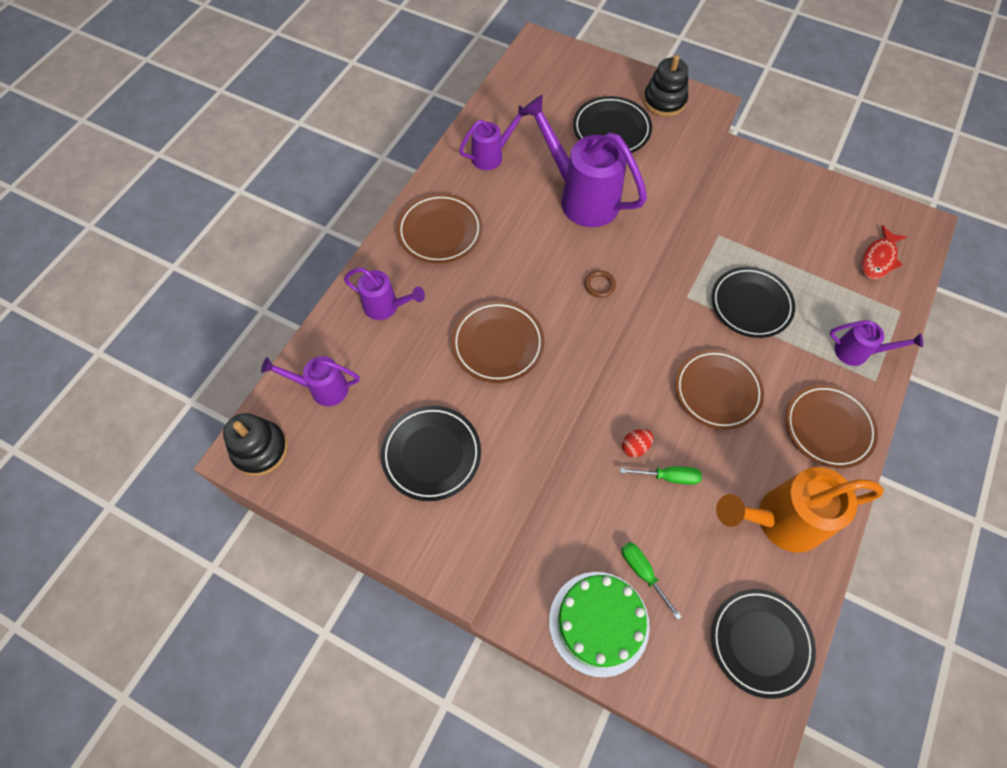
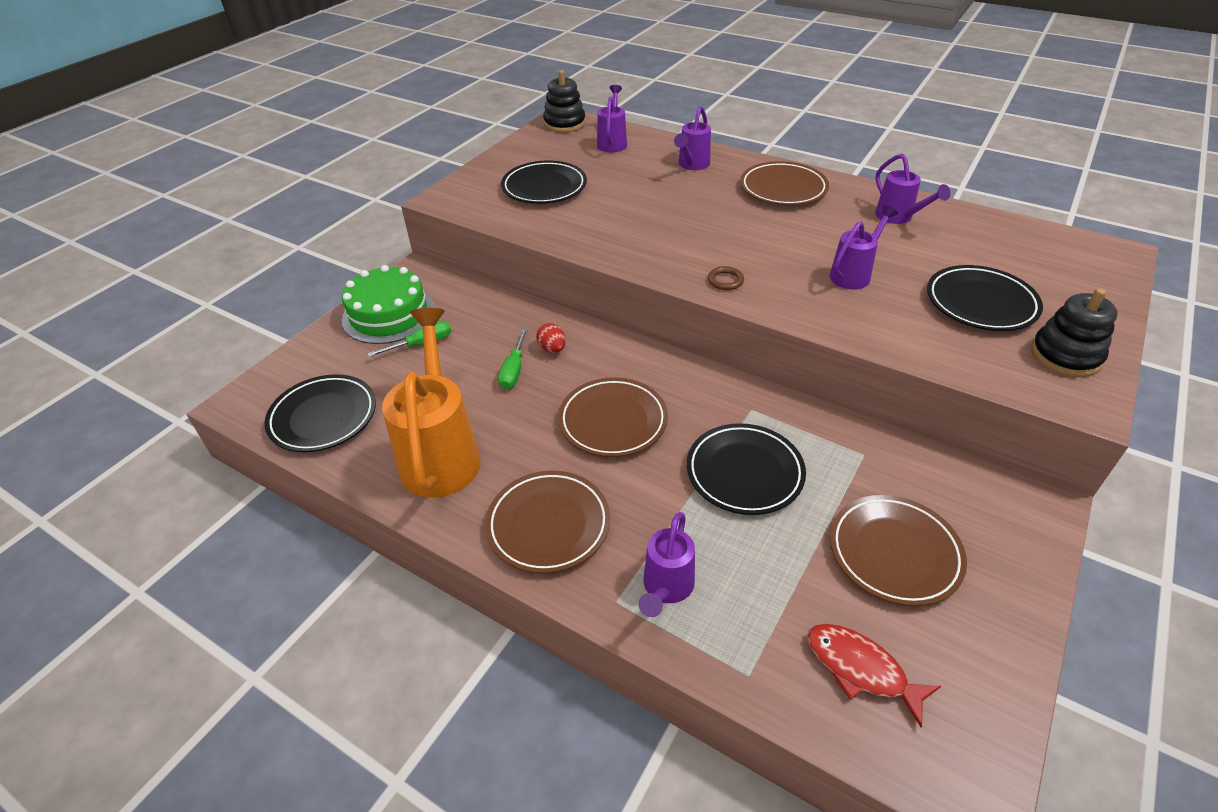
camera: 95 degrees right, 20 degrees down
brown plate [451,301,544,383] -> brown plate moved to [830,495,967,606]
purple watering can [521,95,647,227] -> purple watering can [830,205,898,290], size x0.55

